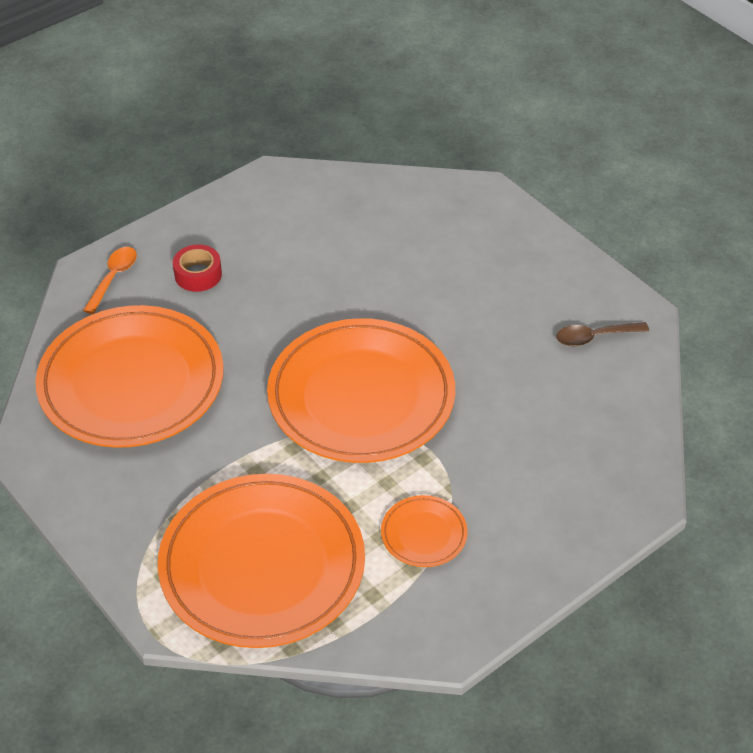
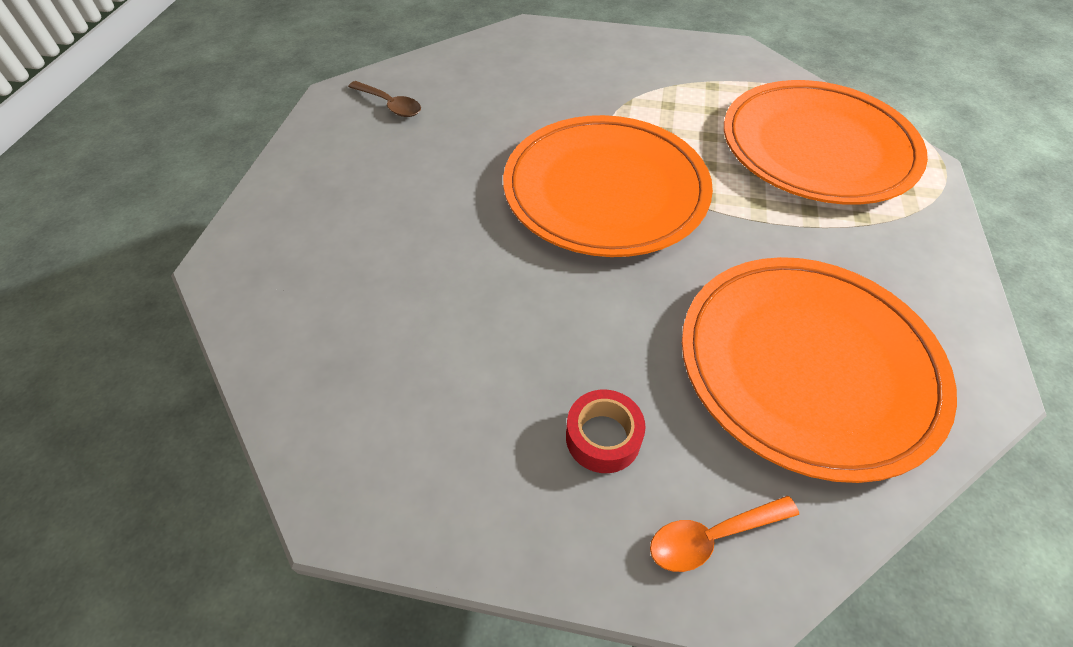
camera: 130 degrees left, 5 degrees up
orange plate [381,495,468,567] -> none

